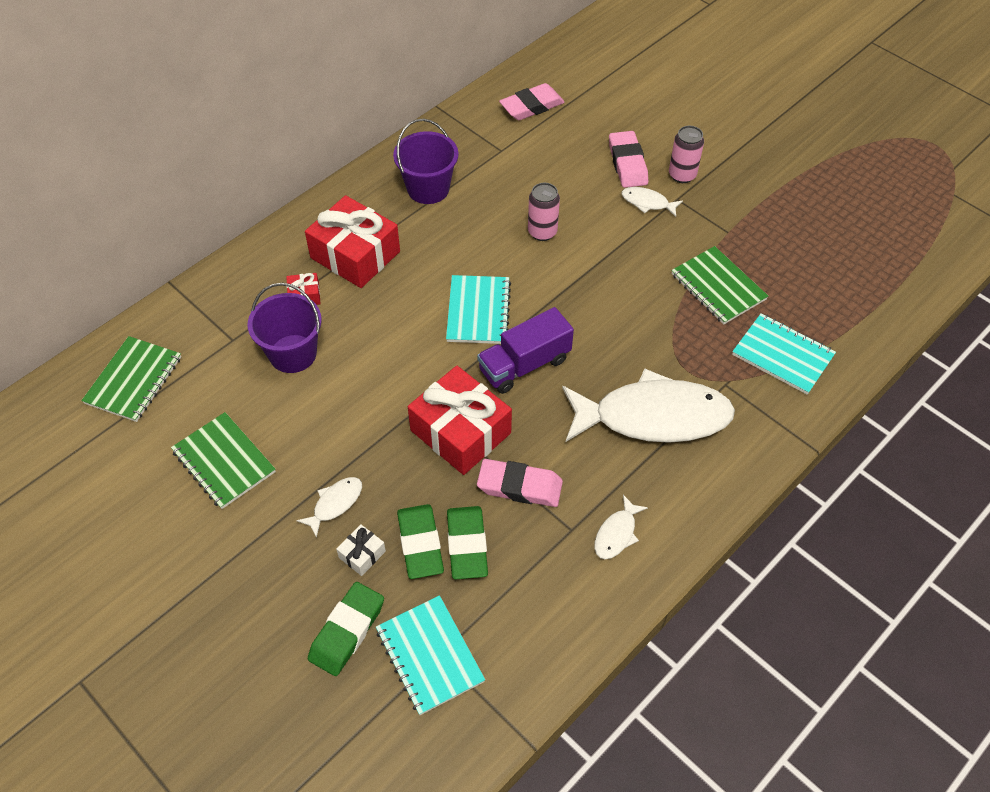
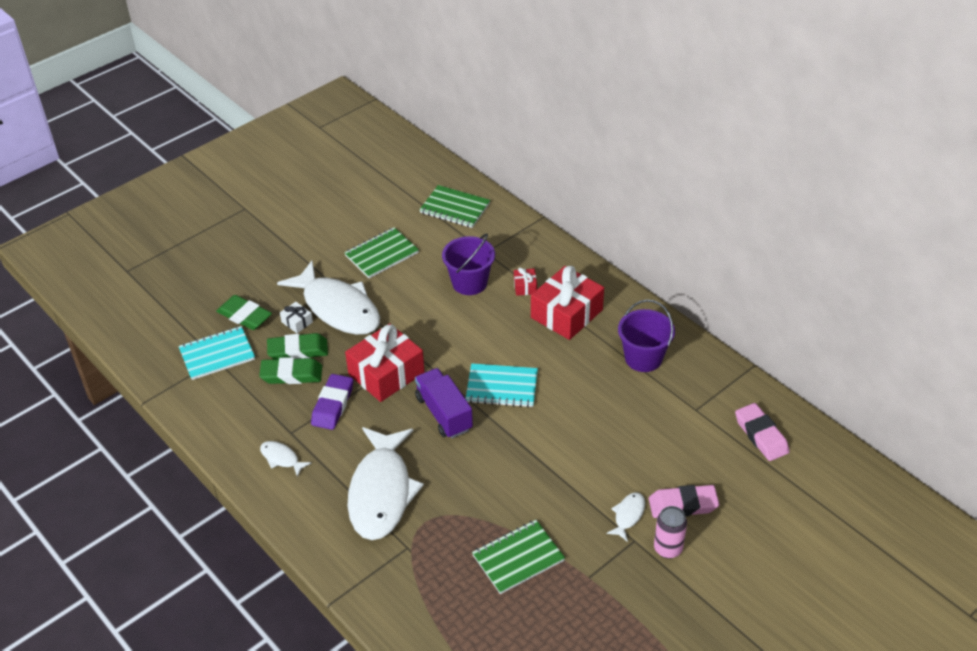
camera: 95 degrees right, 10 degrees down
white fish [296,477,362,538] -> white fish [277,261,380,335], size x2.42
pink eraser [477,459,563,507] -> purple eraser [311,374,353,430]
pink can [528,183,560,241] -> none
turquoise notebook [732,313,836,395] -> none

